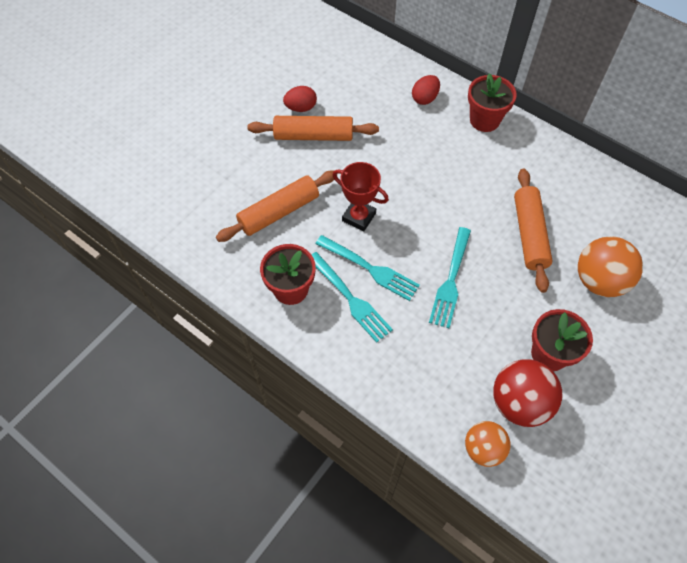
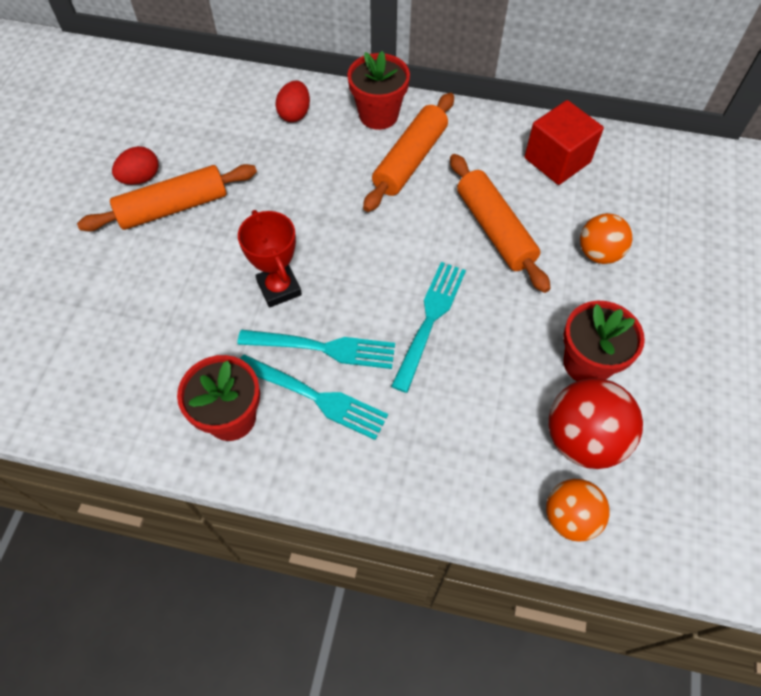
camera: 25 degrees left, 0 degrees up
orange rolling pin [216,170,337,242] -> orange rolling pin moved to [363,93,454,212]
red trophy [333,162,389,231] -> red trophy turned 60 degrees clockwise [238,210,302,308]
turquoise fork [429,227,471,328] -> turquoise fork turned 150 degrees counterclockwise [391,262,466,393]
orange ball [578,236,643,297] -> orange ball [580,213,632,264], size x0.65
none -> red cube [524,100,604,185]

